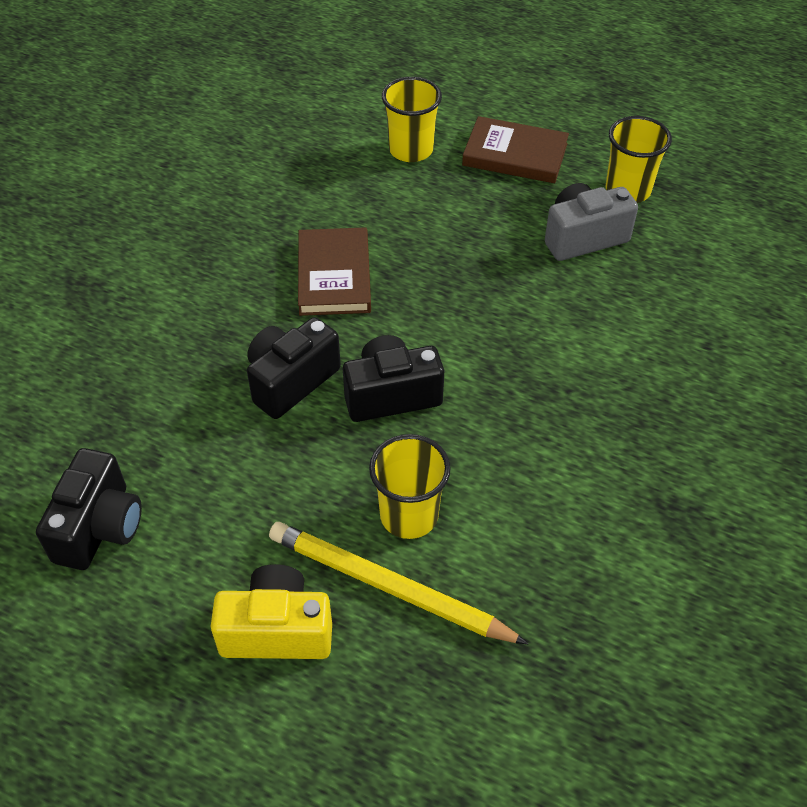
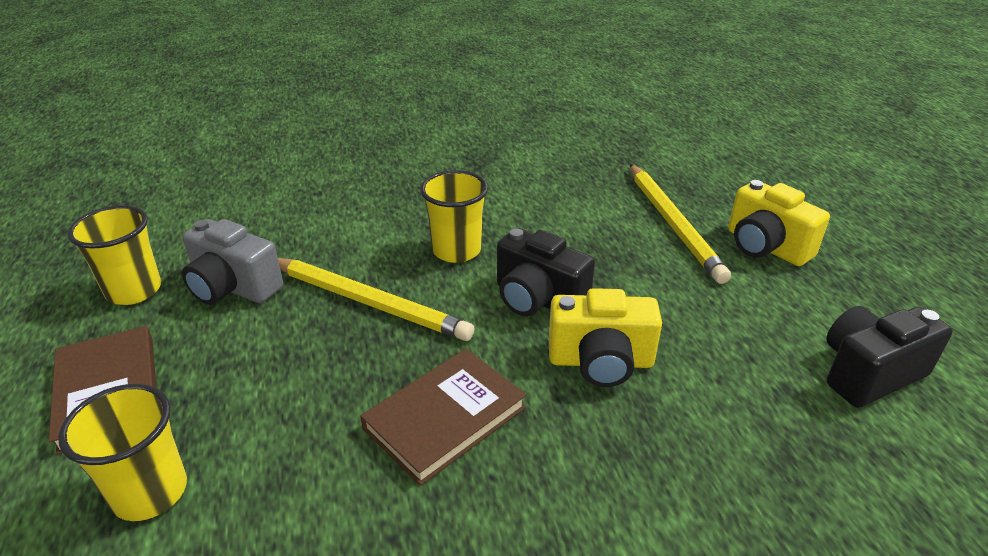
camera: 130 degrees left, 15 degrees down
black camera [247,317,341,419] -> yellow camera [549,288,662,387]
yellow cup [369,434,451,539] -> yellow cup moved to [420,170,488,263]
none -> yellow pencil [278,258,474,341]

